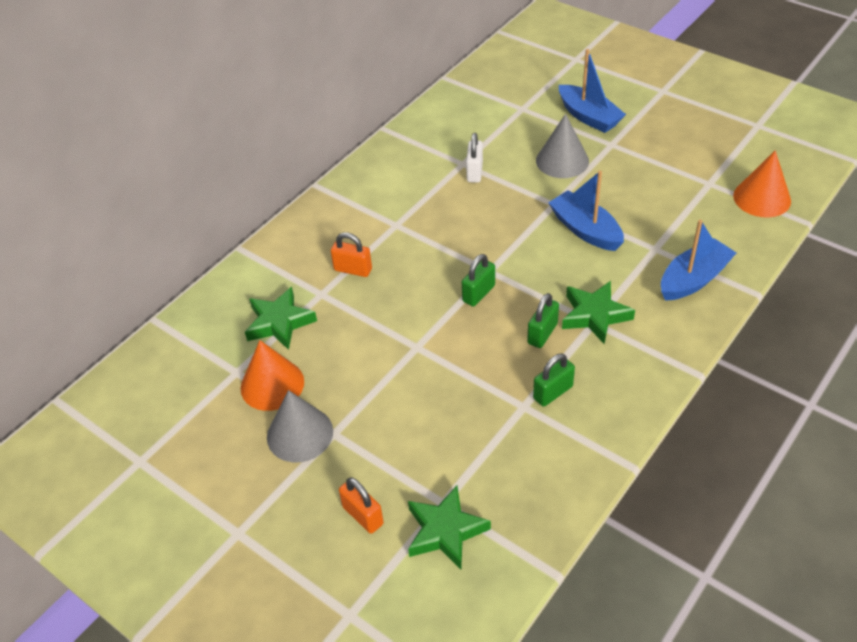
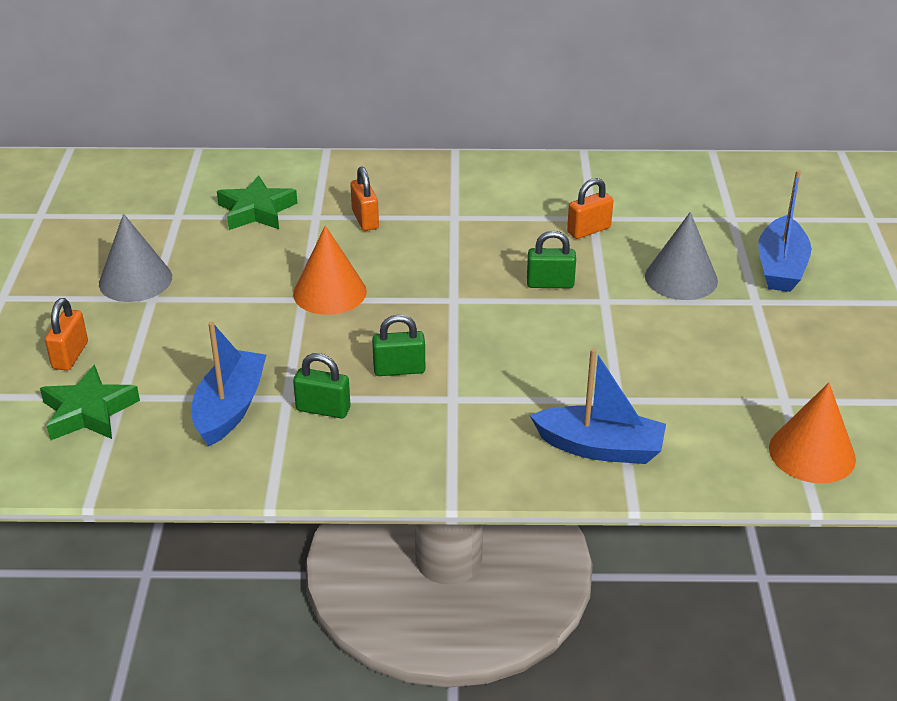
camera: 50 degrees right, 10 degrees down
orange cone [241,340,304,411] -> orange cone moved to [293,225,367,315]
green padlock [462,254,495,307] -> green padlock moved to [527,231,576,288]
white padlock [466,133,483,183] -> orange padlock [567,178,613,239]
blue boat [548,171,624,251] -> blue boat moved to [192,322,266,446]
green star [562,281,635,344] -> none

